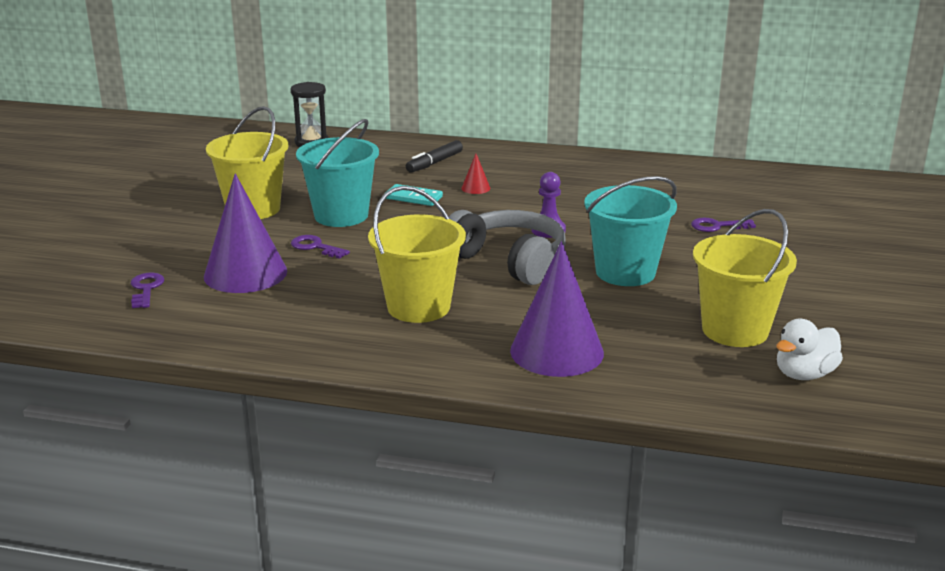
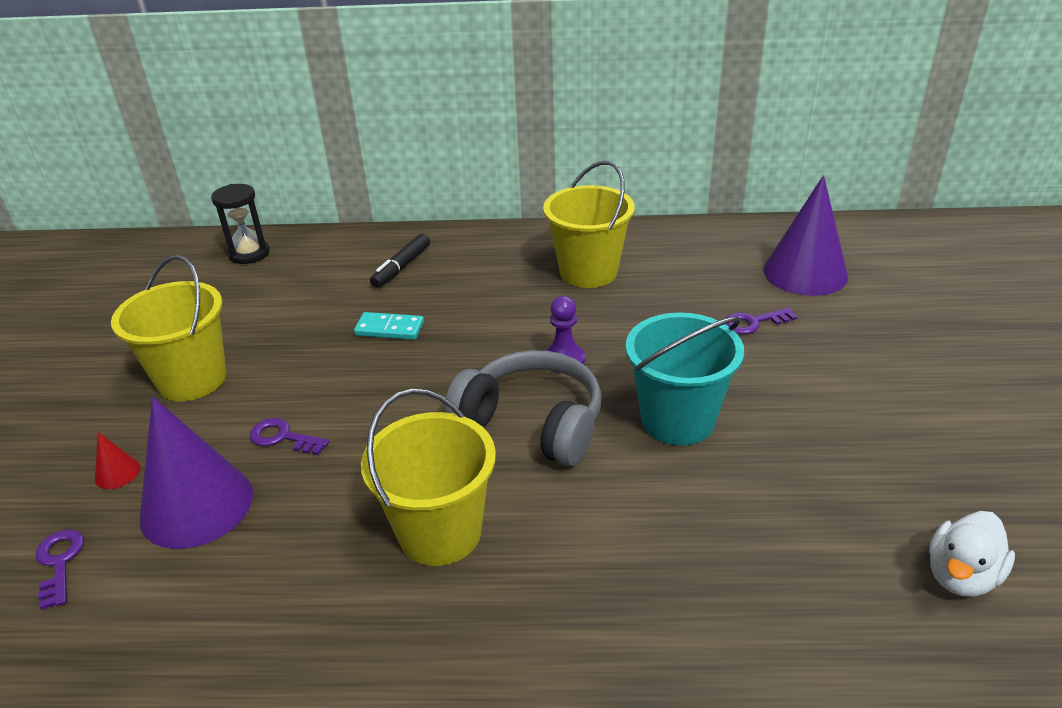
camera: 10 degrees left, 10 degrees up
turquoise bucket [296,119,379,227] -> none
red cone [462,154,490,194] -> red cone moved to [95,432,141,489]
purple cone [510,241,604,377] -> purple cone moved to [763,175,848,296]
yellow bucket [693,209,797,347] -> yellow bucket moved to [543,161,635,288]

